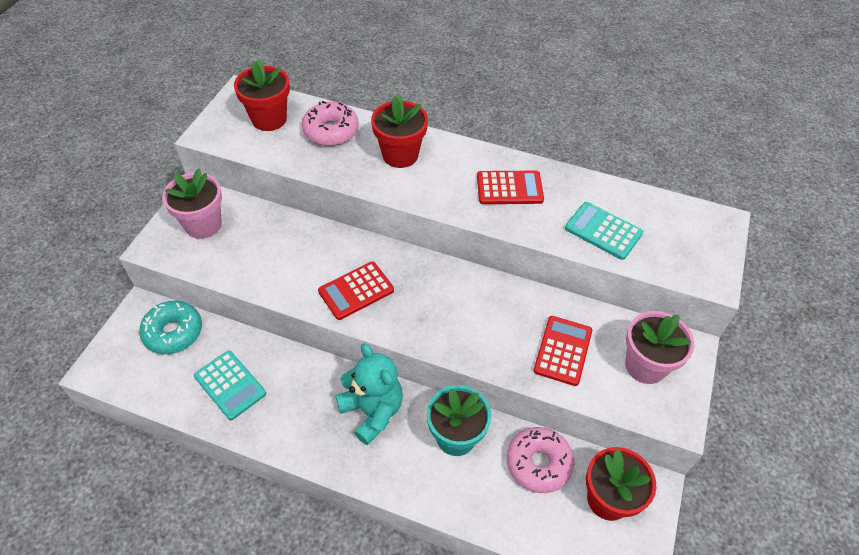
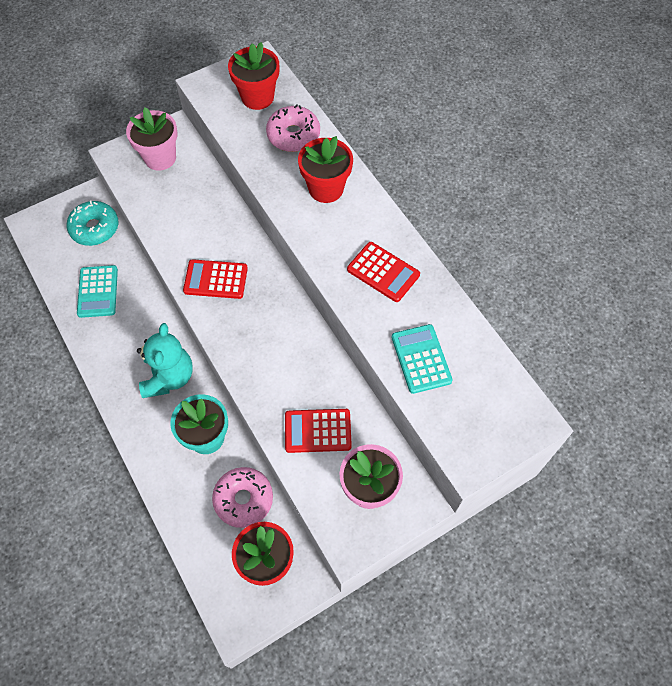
camera: 40 degrees right, 10 degrees up
red calculator [533,316,592,386] -> red calculator turned 150 degrees counterclockwise [285,409,352,453]

